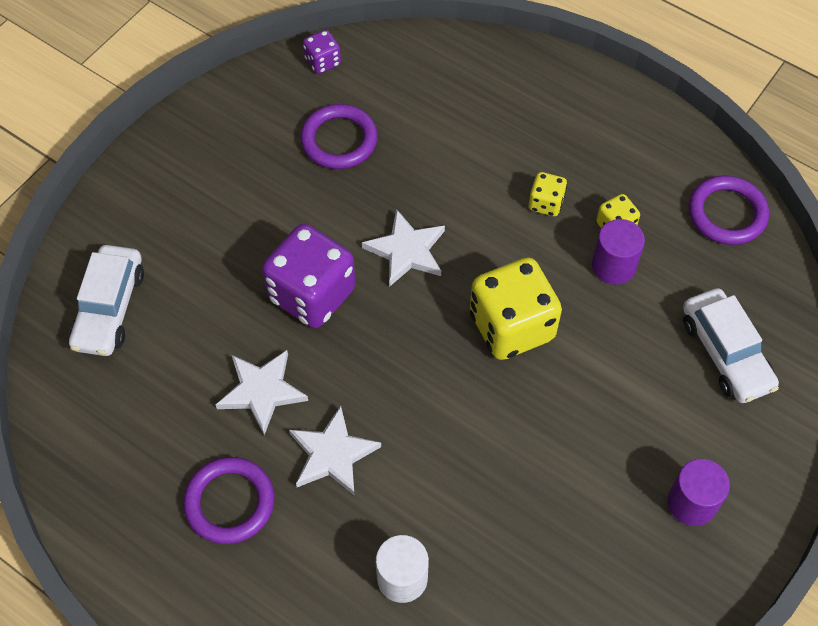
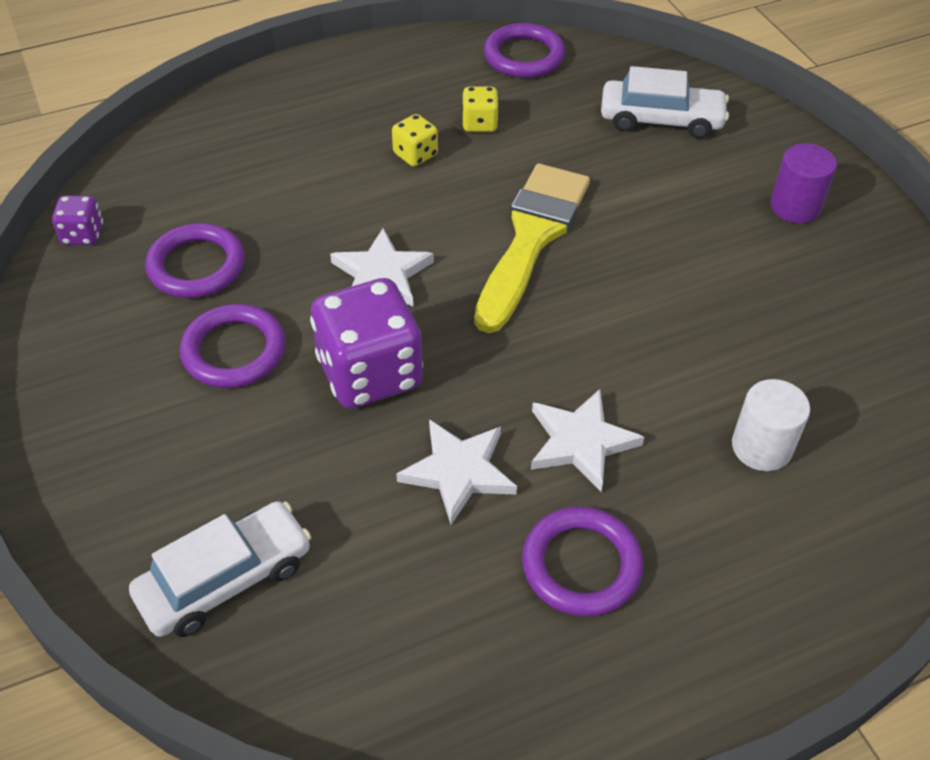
camera: 60 degrees left, 10 degrees down
white car [69,245,144,356] -> white car turned 75 degrees counterclockwise [129,501,311,637]
yellow dice [470,258,562,360] -> yellow brush [474,164,590,333]
purple cylinder [592,219,645,285] -> none
none -> purple ring [180,304,286,388]

